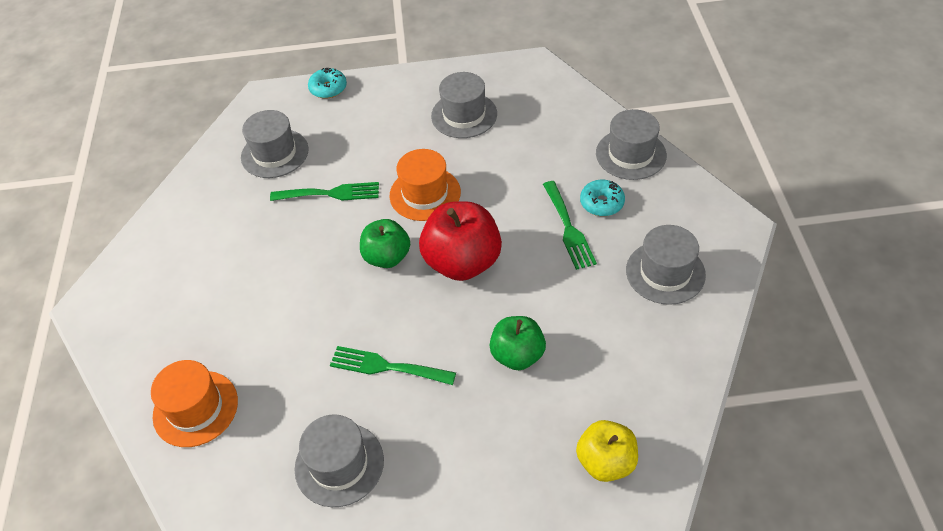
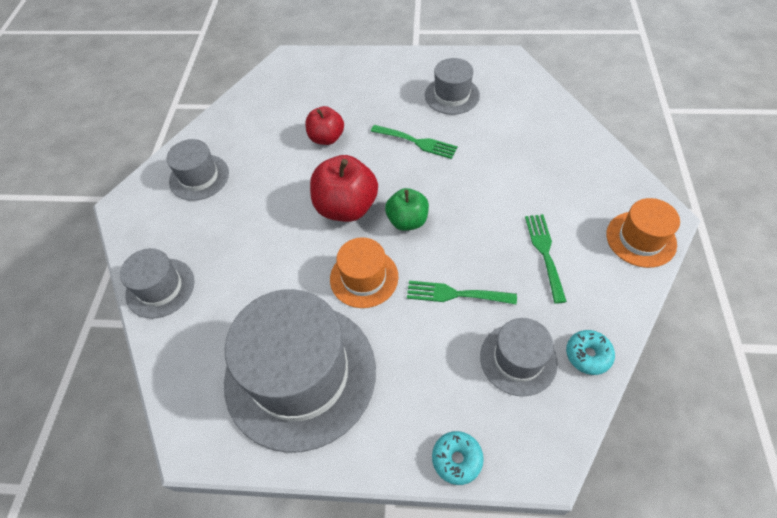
camera: 170 degrees left, 5 degrees up
orange hat [151,360,238,447] -> orange hat moved to [606,198,680,268]
grey hat [431,72,497,138] -> grey hat [224,289,376,453], size x2.00
green apple [489,316,546,370] -> red apple [305,106,344,145]
green fork [543,181,597,270] -> green fork moved to [525,214,567,304]
yellow apple [576,420,638,482] -> none
turquoise donut [580,180,625,216] -> turquoise donut moved to [566,330,615,375]

